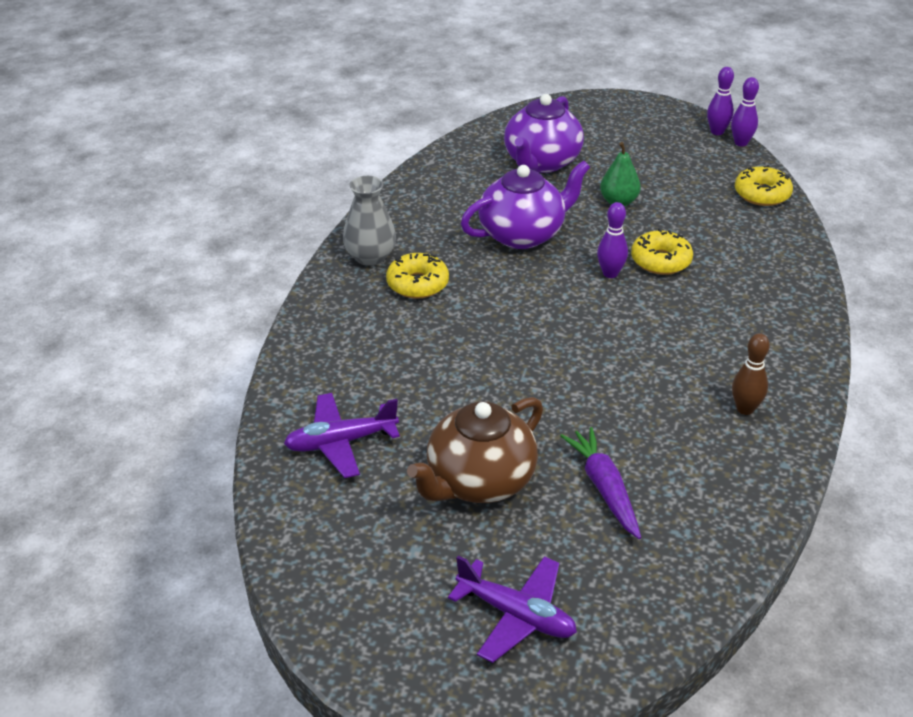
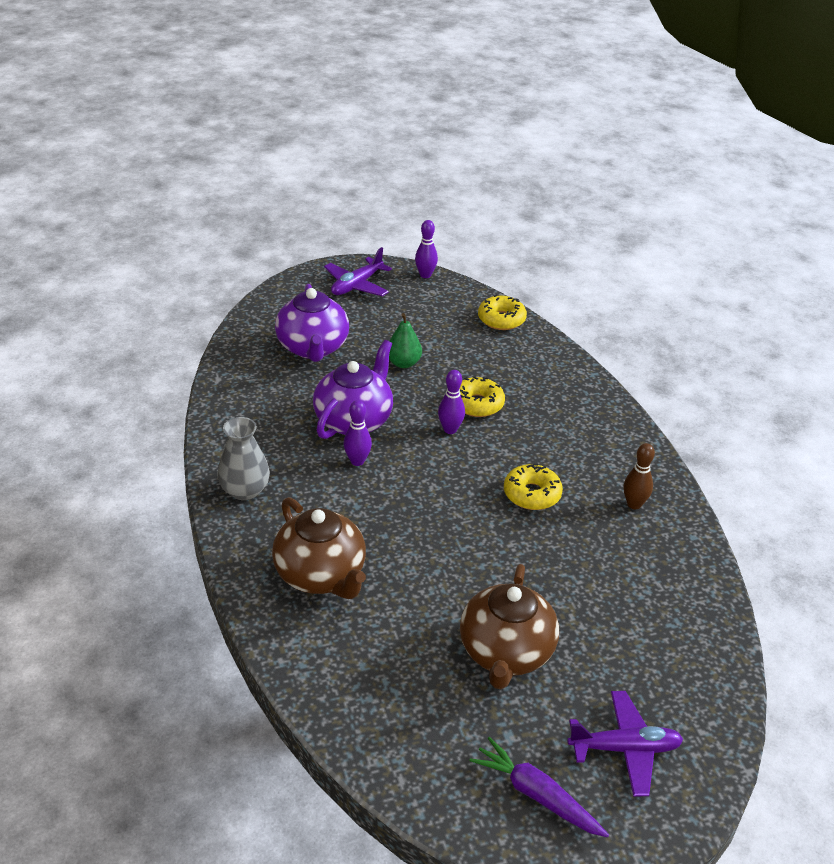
camera: 35 degrees left, 0 degrees up
purple plane [284,393,400,478] -> purple plane moved to [324,247,392,296]
yellow donut [386,253,449,298] -> yellow donut moved to [504,464,563,510]
purple carrot [560,427,641,539] -> purple carrot moved to [470,737,609,837]
purple bowling pin [731,77,759,146] -> purple bowling pin moved to [344,400,372,466]
none -> brown teapot [272,497,366,599]

